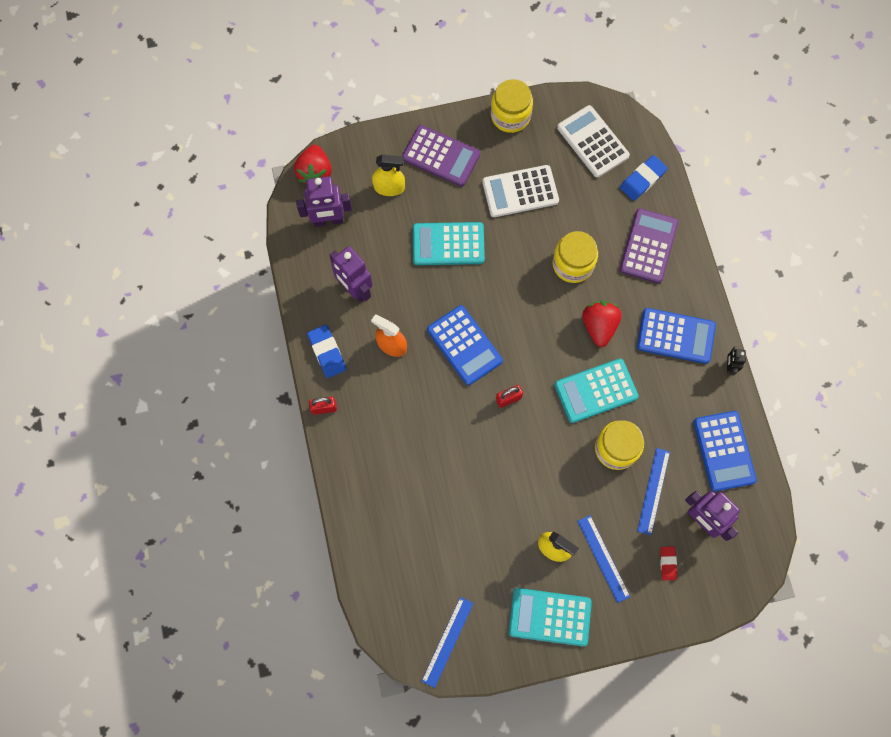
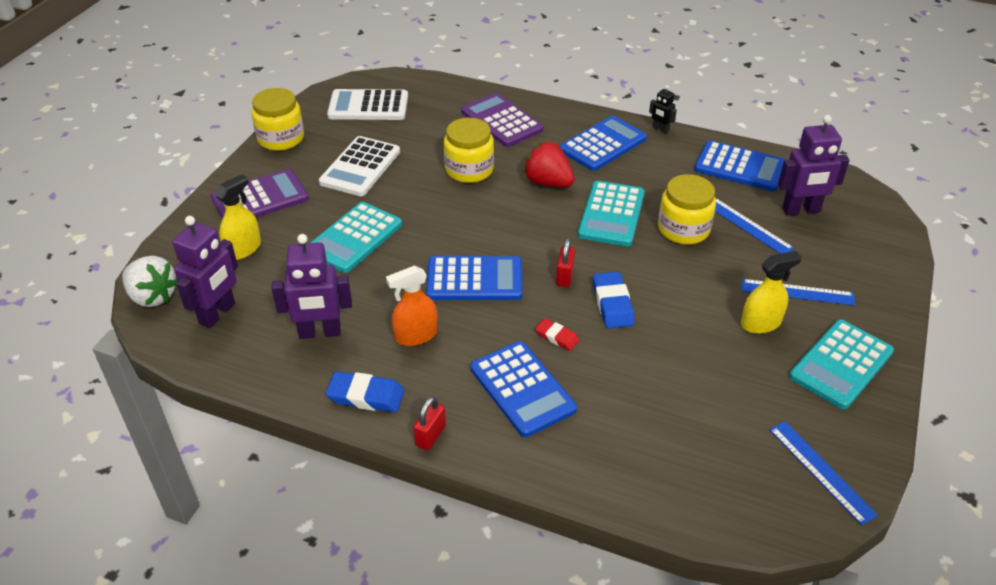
camera: 55 degrees left, 30 degrees down
red strawberry [294,145,332,184] -> white strawberry [122,256,177,307]
blue eraser [620,155,668,201] -> blue eraser moved to [593,272,635,329]
red eraser [660,547,677,580] -> red eraser moved to [535,318,579,351]
none -> blue calculator [470,341,577,437]

